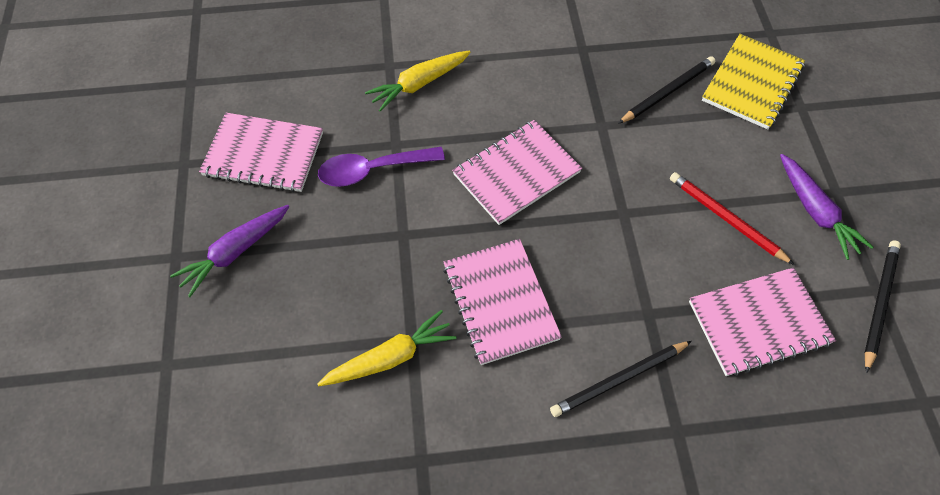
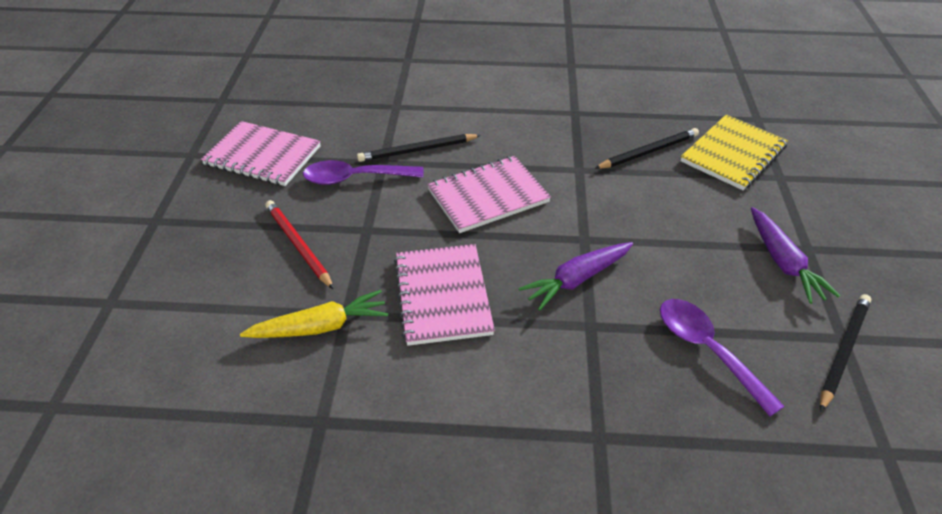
camera: 10 degrees right, 15 degrees down
purple carrot [170,205,289,297] -> purple carrot moved to [519,242,633,311]
yellow carrot [365,50,471,112] -> none
black pencil [550,341,692,417] -> black pencil moved to [357,134,481,162]
red pencil [670,172,795,265] -> red pencil moved to [265,200,334,289]
pink notebook [689,267,836,376] -> purple spoon [660,299,785,417]

